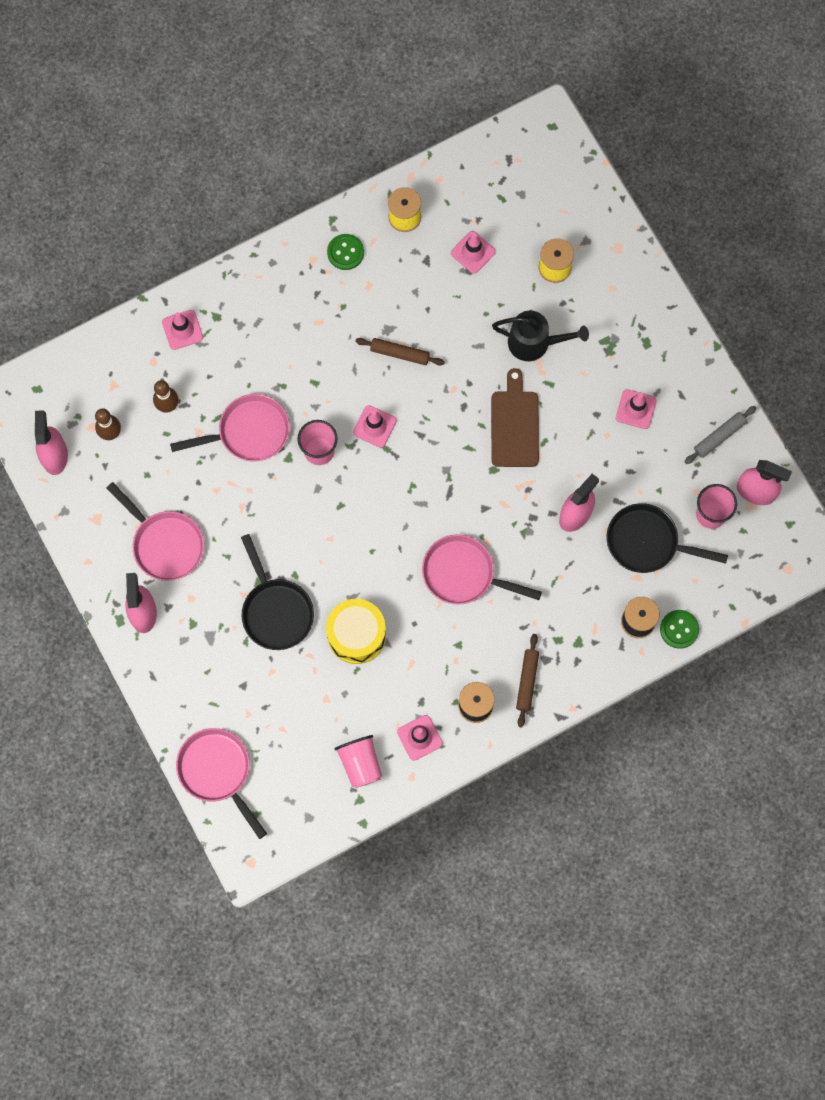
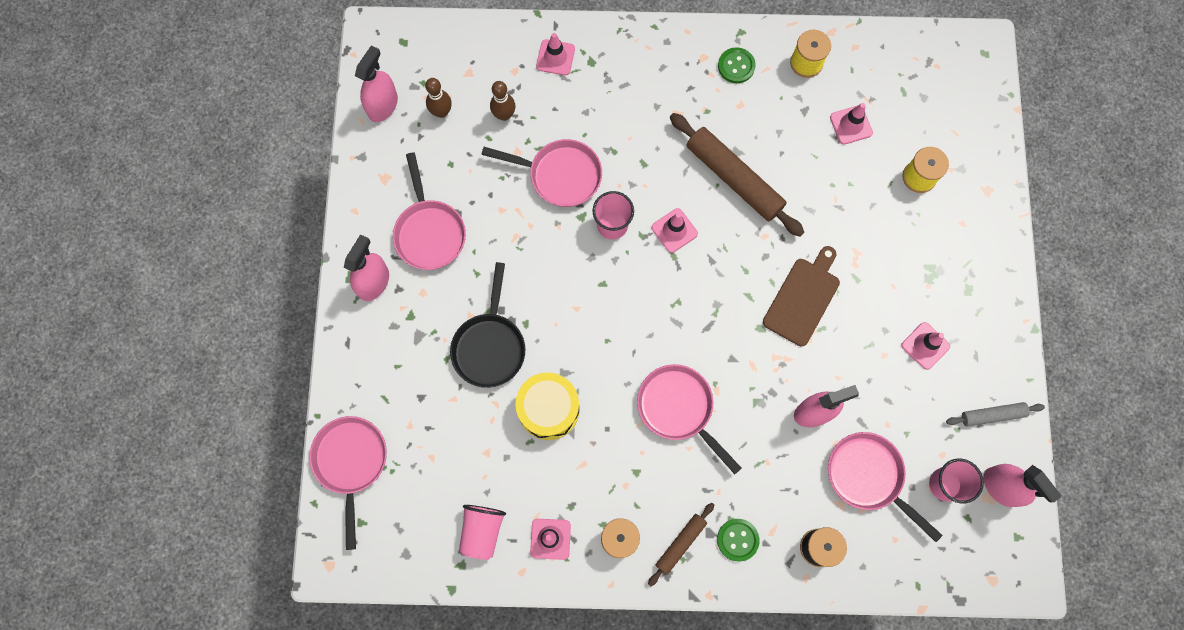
camera: 30 degrees right, 0 degrees up
brown rolling pin [355,338,445,365] -> brown rolling pin [670,113,804,237], size x1.89
black watering can [492,311,589,361] -> none
black pan [607,503,728,573] -> pink pan [828,432,942,542]
green button [660,610,699,649] -> green button moved to [717,519,759,561]

